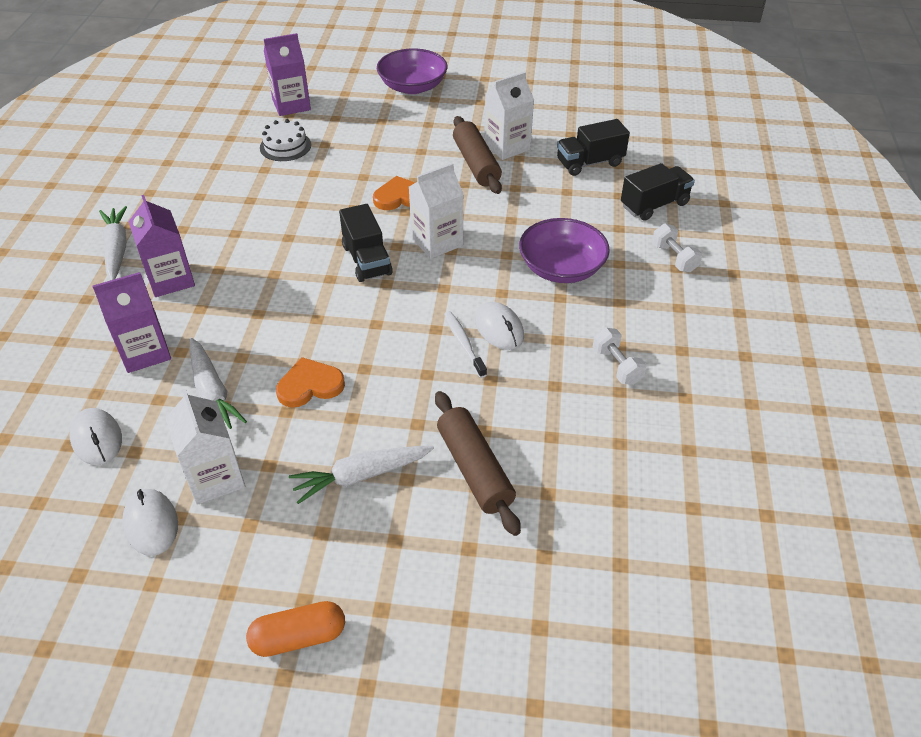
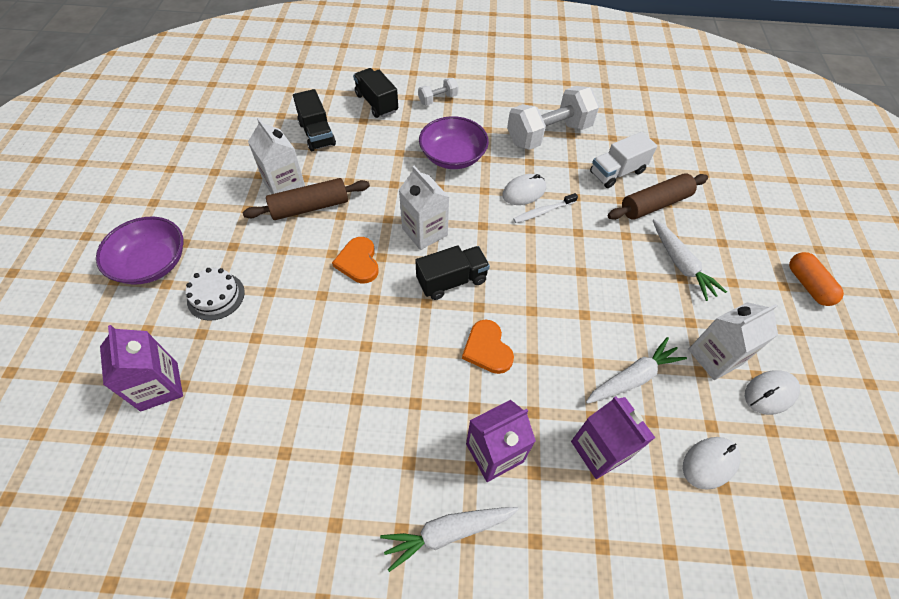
camera: 95 degrees left, 10 degrees up
white cake [260,119,311,161] -> white cake moved to [186,268,245,321]
orange heart [276,357,345,408] -> orange heart moved to [462,319,514,374]
white dumbbell [592,328,647,385] -> white dumbbell [507,86,599,150], size x2.12
none -> white truck [590,132,657,188]

